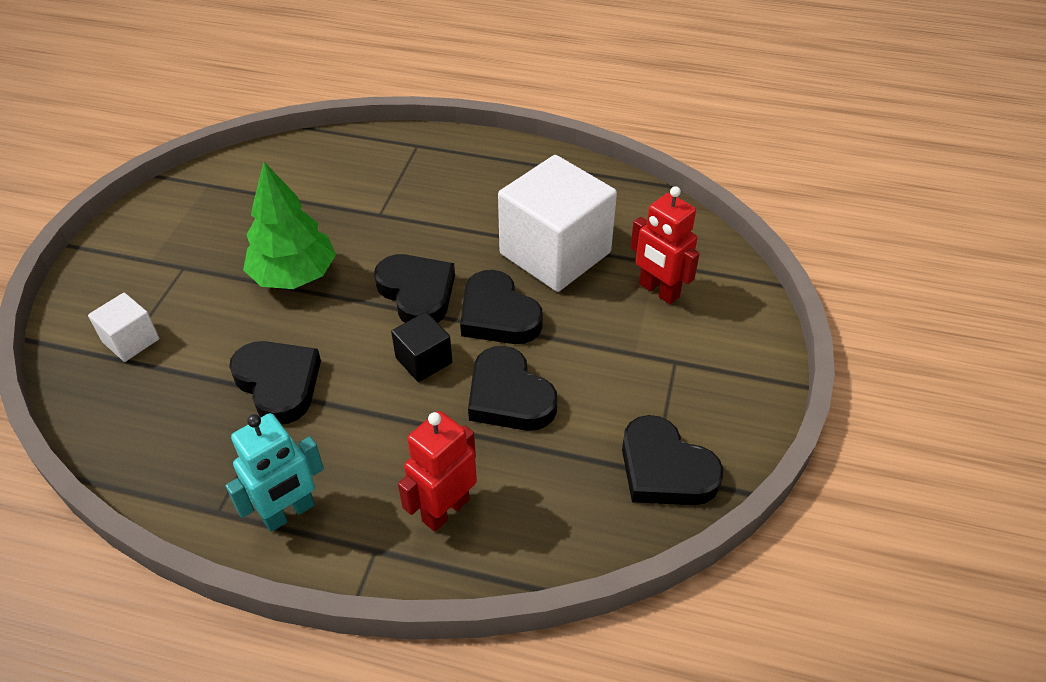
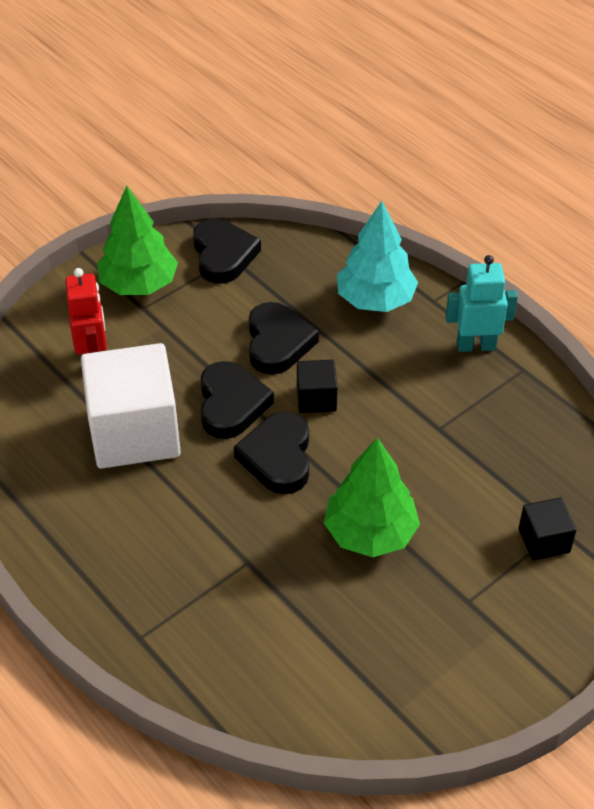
camera: 145 degrees left, 0 degrees up
white cube [88,293,159,362] -> black cube [518,498,577,560]
black heart [229,341,321,424] -> none
red robot [398,411,477,532] -> turquoise tree [337,201,418,312]
none -> green tree [97,186,178,295]

